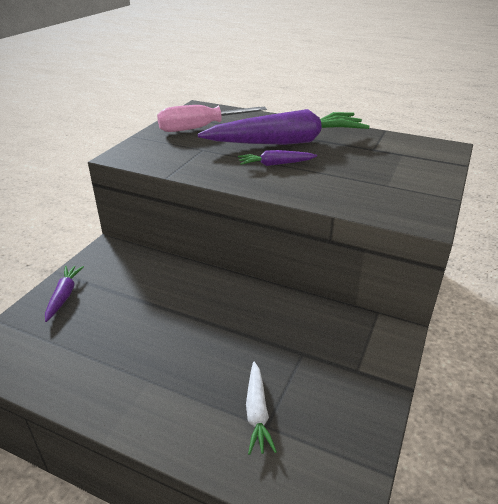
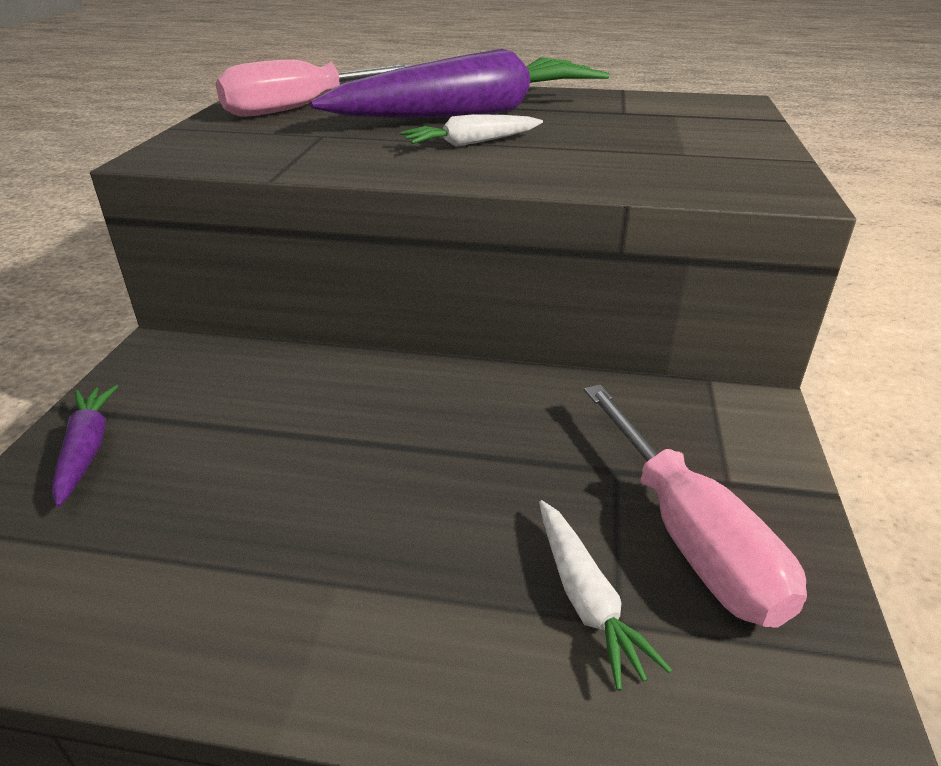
camera: 15 degrees left, 0 degrees up
purple carrot [238,150,317,166] -> white carrot [400,114,543,147]
none -> pink screwdriver [584,385,807,628]

